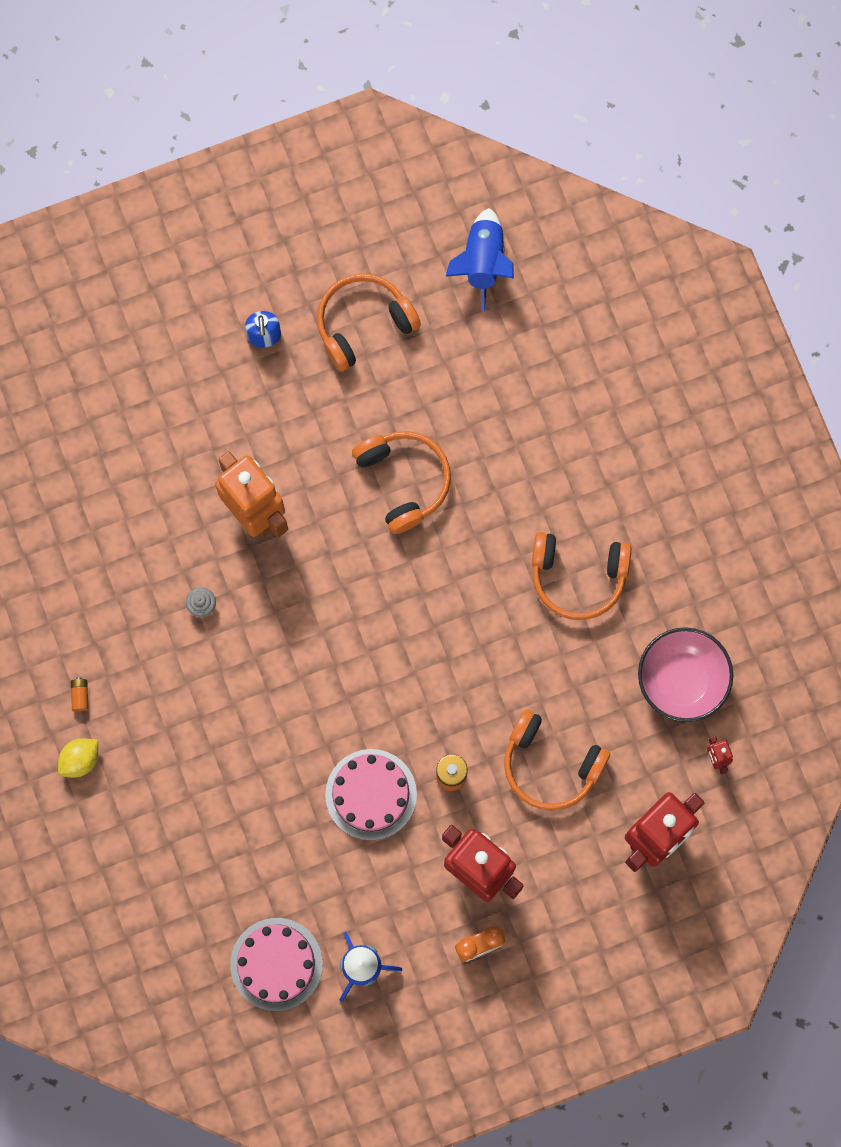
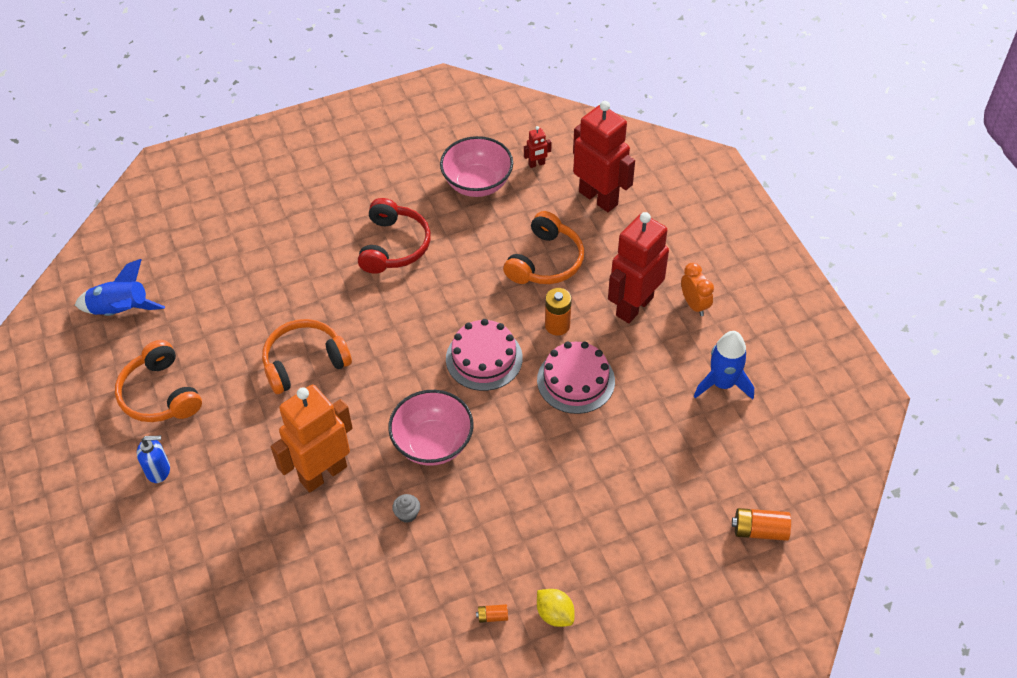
camera: 90 degrees left, 25 degrees down
pink cake [230,918,323,1011] -> pink cake moved to [446,319,523,391]
orange headphones [532,532,631,620] -> red headphones [358,198,431,274]
none -> pink bowl [388,390,474,466]
none -> orange battery [732,508,791,541]

